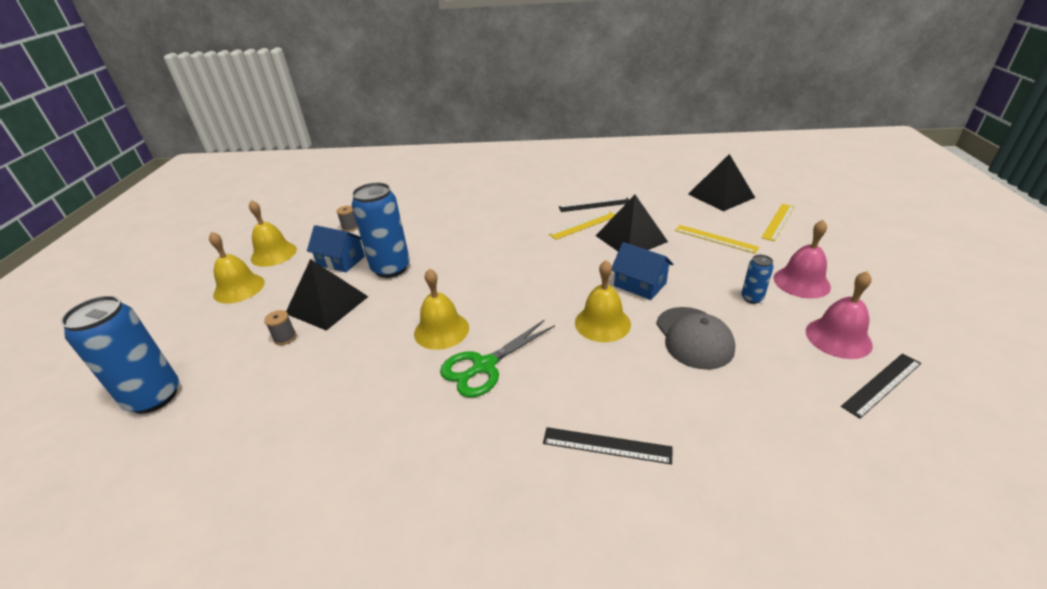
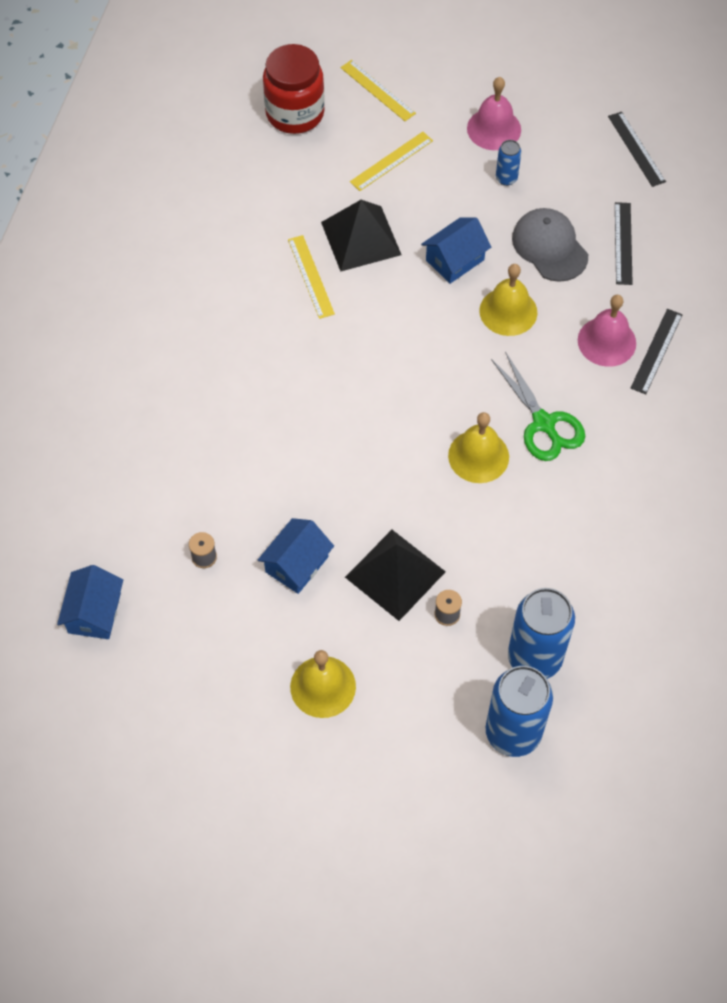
camera: 80 degrees left, 25 degrees up
yellow bell [249,200,297,267] -> none
blue can [352,183,410,278] -> blue can moved to [508,588,575,679]
black ruler [559,198,629,212] -> black ruler moved to [615,202,633,285]
grey cap [656,307,735,370] -> grey cap turned 120 degrees counterclockwise [512,208,588,282]
black pyramid [688,154,755,211] -> red jar [263,44,325,134]
pink bell [806,271,873,359] -> pink bell moved to [578,295,636,367]
none -> blue house [57,565,123,639]

